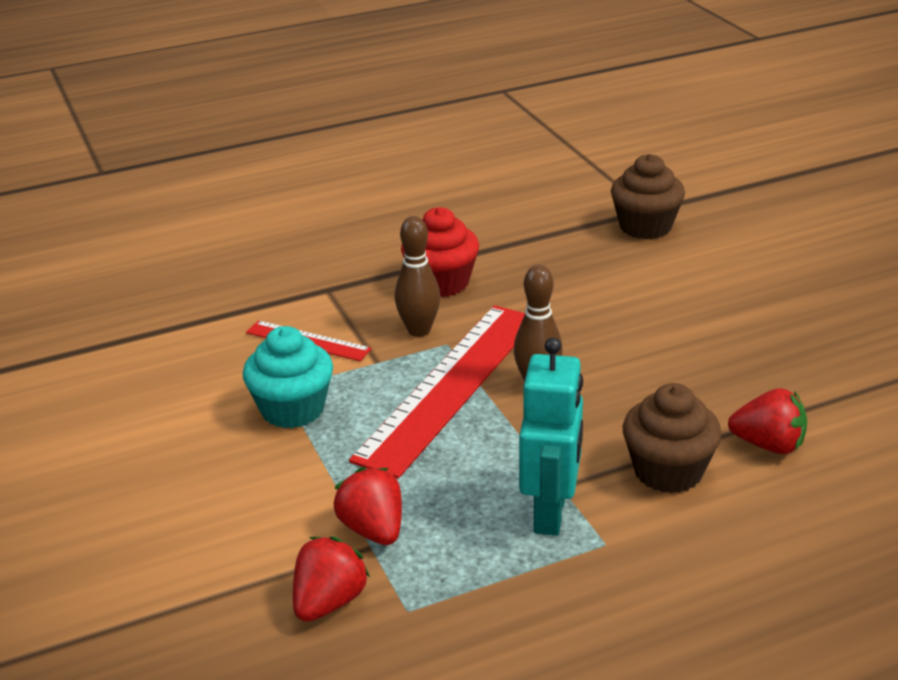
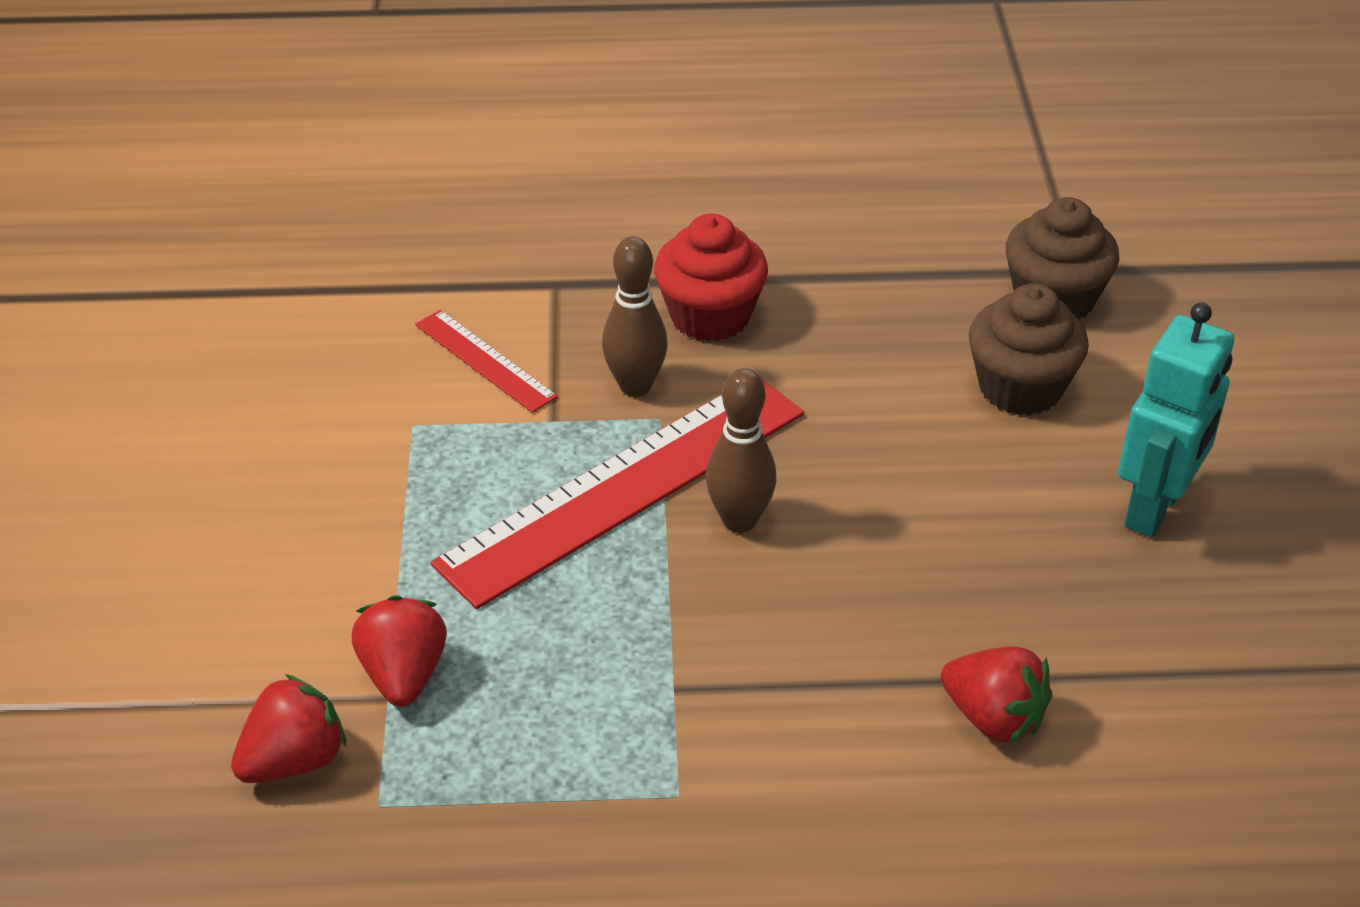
camera: 20 degrees right, 10 degrees up
turquoise cupcake [243,326,333,428] -> none
turquoise robot [519,337,583,536] -> turquoise robot moved to [1118,302,1234,538]
brown cupcake [623,383,722,493] -> brown cupcake moved to [969,283,1089,415]

